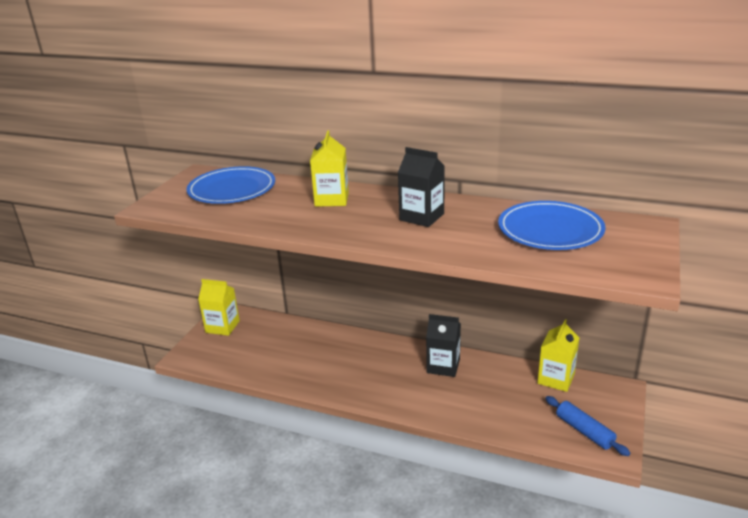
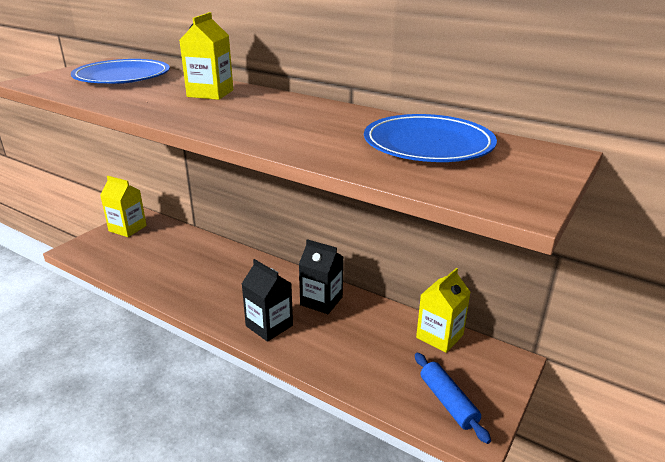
camera: 10 degrees right, 0 degrees up
black carton [398,147,445,227] -> black carton moved to [242,259,293,342]

